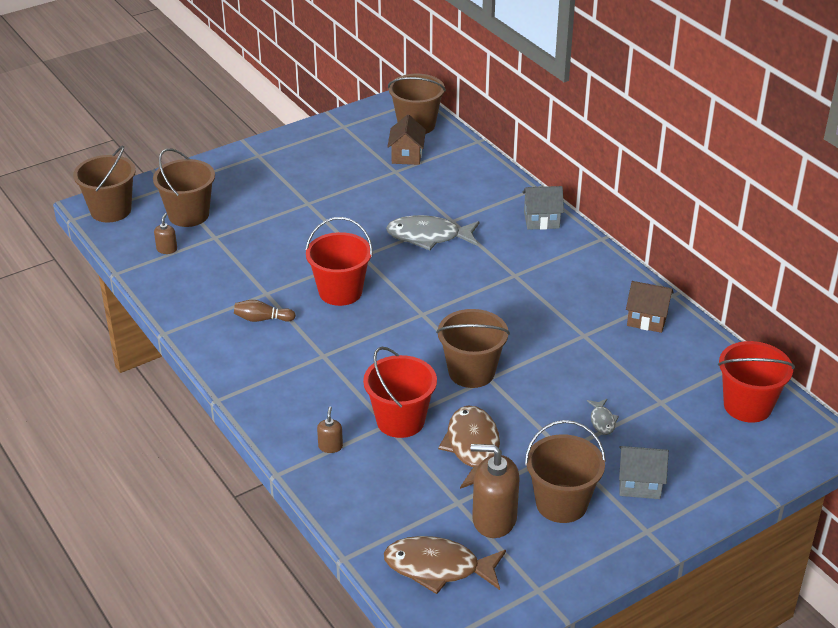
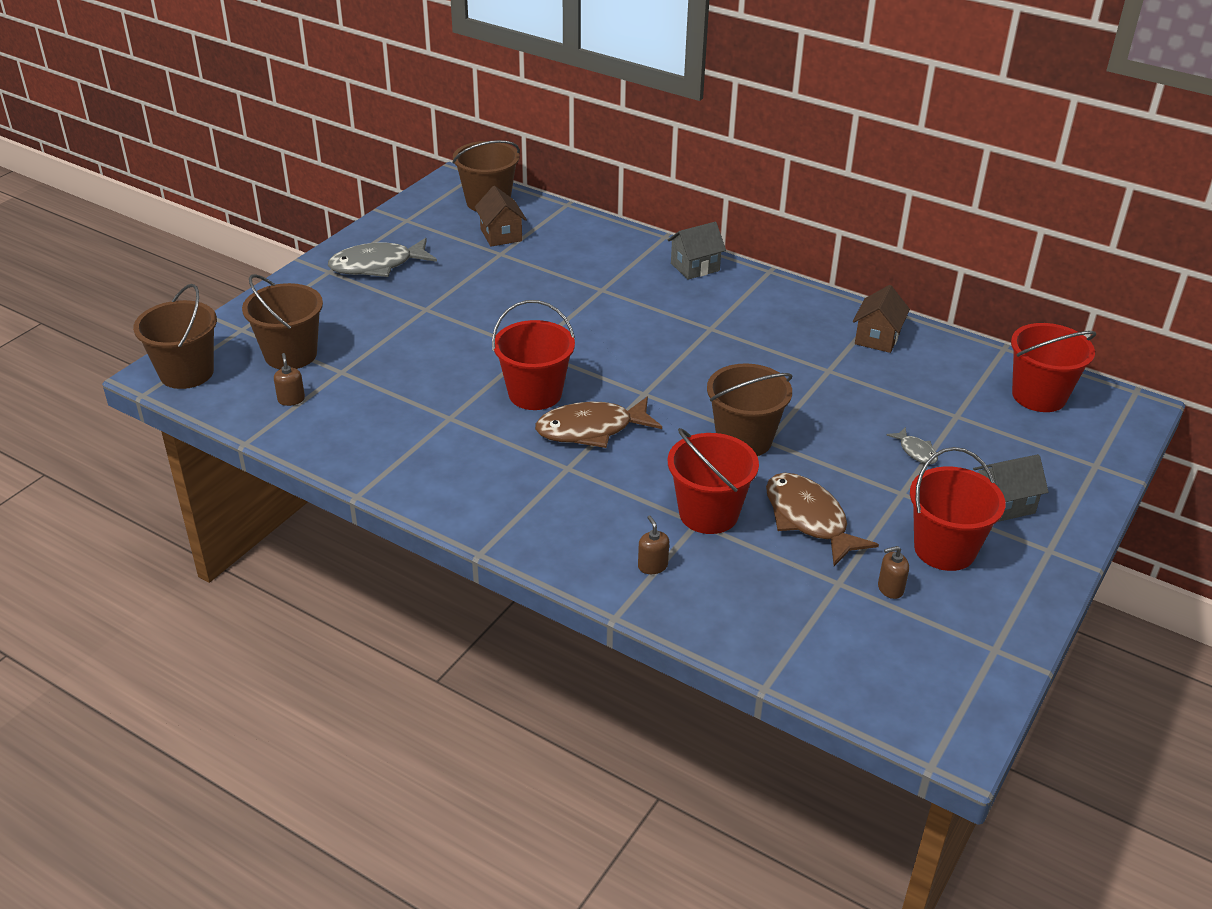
camera: 25 degrees left, 0 degrees up
brown bowling pin [234,300,296,322] -> none
brown fish [384,536,506,594] -> brown fish moved to [535,397,662,448]
grey fish [386,215,479,251] -> grey fish moved to [328,238,437,277]
brown soap dispenser [471,444,520,538] -> brown soap dispenser [878,546,909,599], size x0.47
brown bucket [525,420,606,523] -> red bucket [910,447,1006,571]
brown house [626,281,674,333] -> brown house turned 60 degrees counterclockwise [853,285,910,353]

